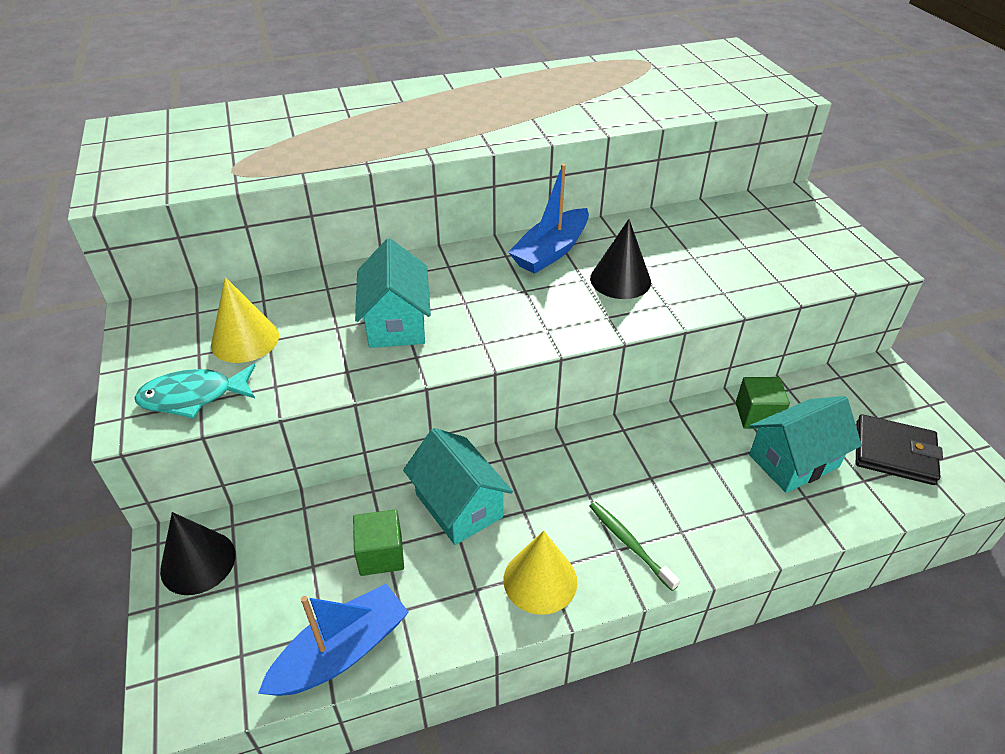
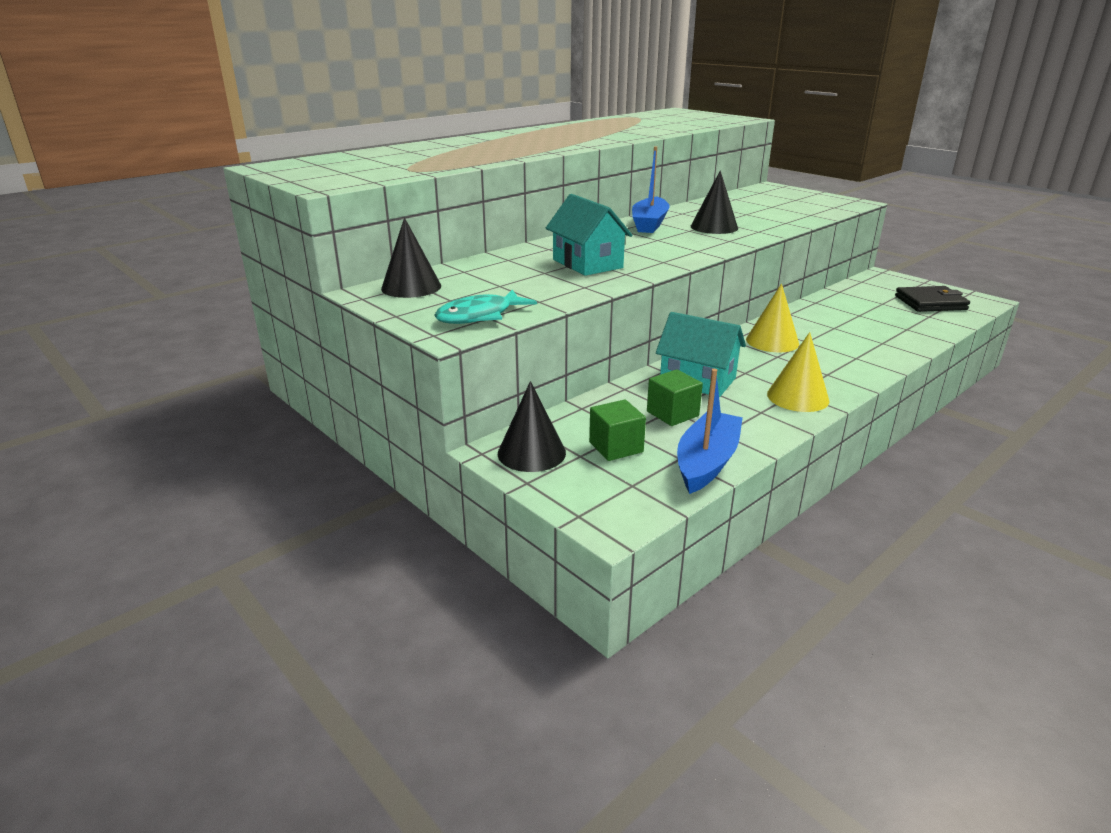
camera: 25 degrees left, 15 degrees down
yellow cone [211,277,279,363] -> yellow cone moved to [746,284,799,352]
green toothbrush [589,501,680,591] -> none
green cube [736,377,790,429] -> green cube moved to [589,399,646,461]
turquoise house [749,396,862,493] -> none
none -> black cone [381,217,441,298]

